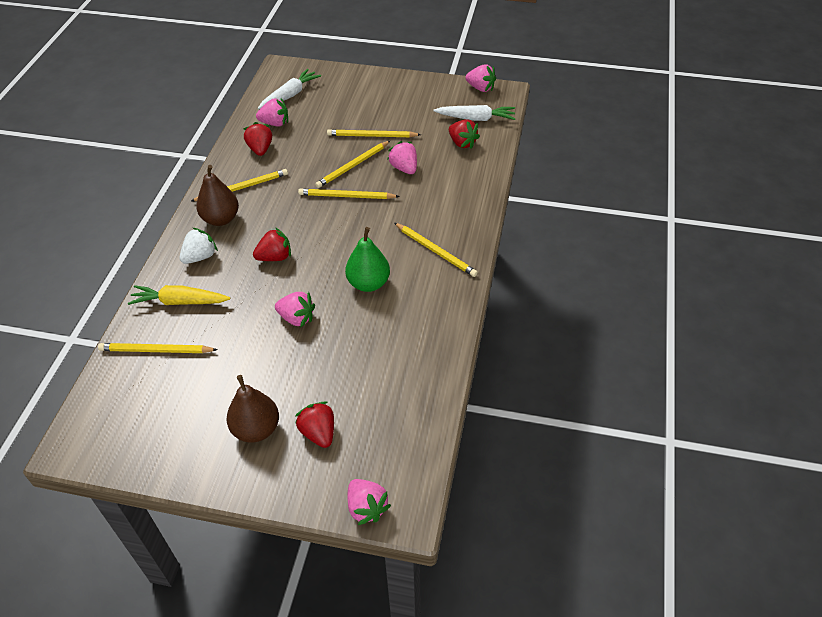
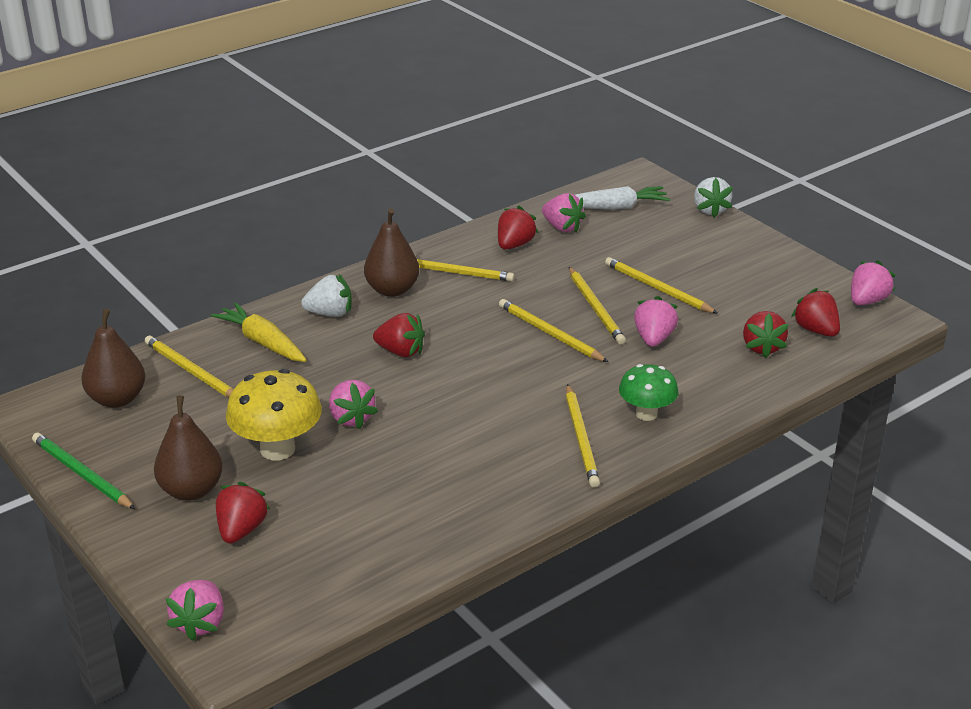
camera: 40 degrees right, 15 degrees down
yellow pencil [315,141,390,188] -> yellow pencil turned 105 degrees counterclockwise [569,267,626,344]
green pear [345,227,390,292] -> none
white carrot [434,105,515,121] -> red strawberry [791,288,840,337]
pink strawberry [465,65,496,92] -> pink strawberry turned 120 degrees counterclockwise [851,260,895,305]
none -> green pencil [32,433,135,509]
none -> brown pear [81,309,145,408]
none -> yellow mushroom [226,369,322,461]
none -> green mushroom [619,364,678,421]
none -> white strawberry [694,177,733,218]

